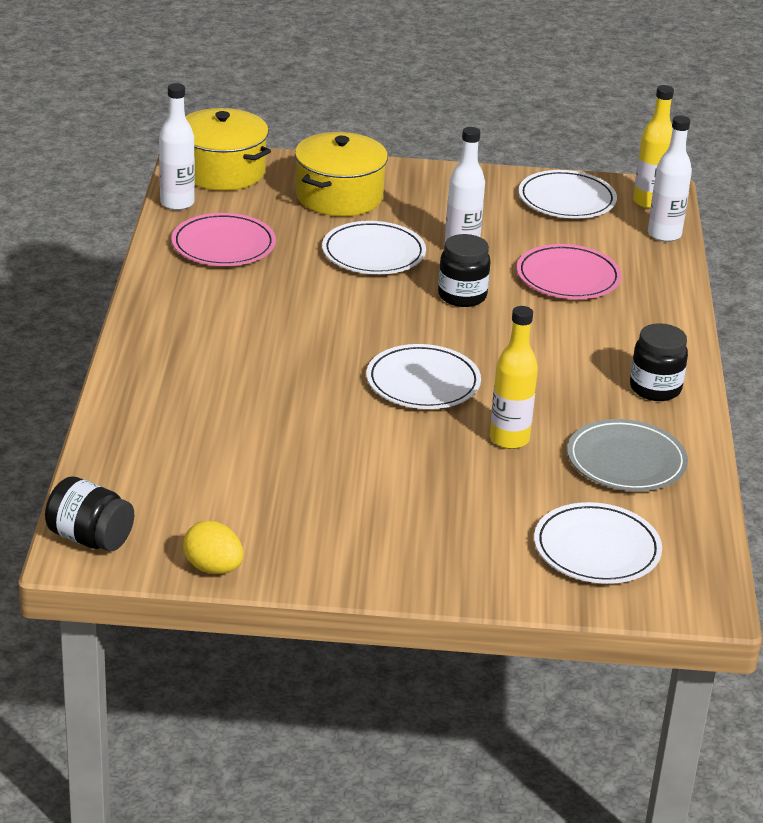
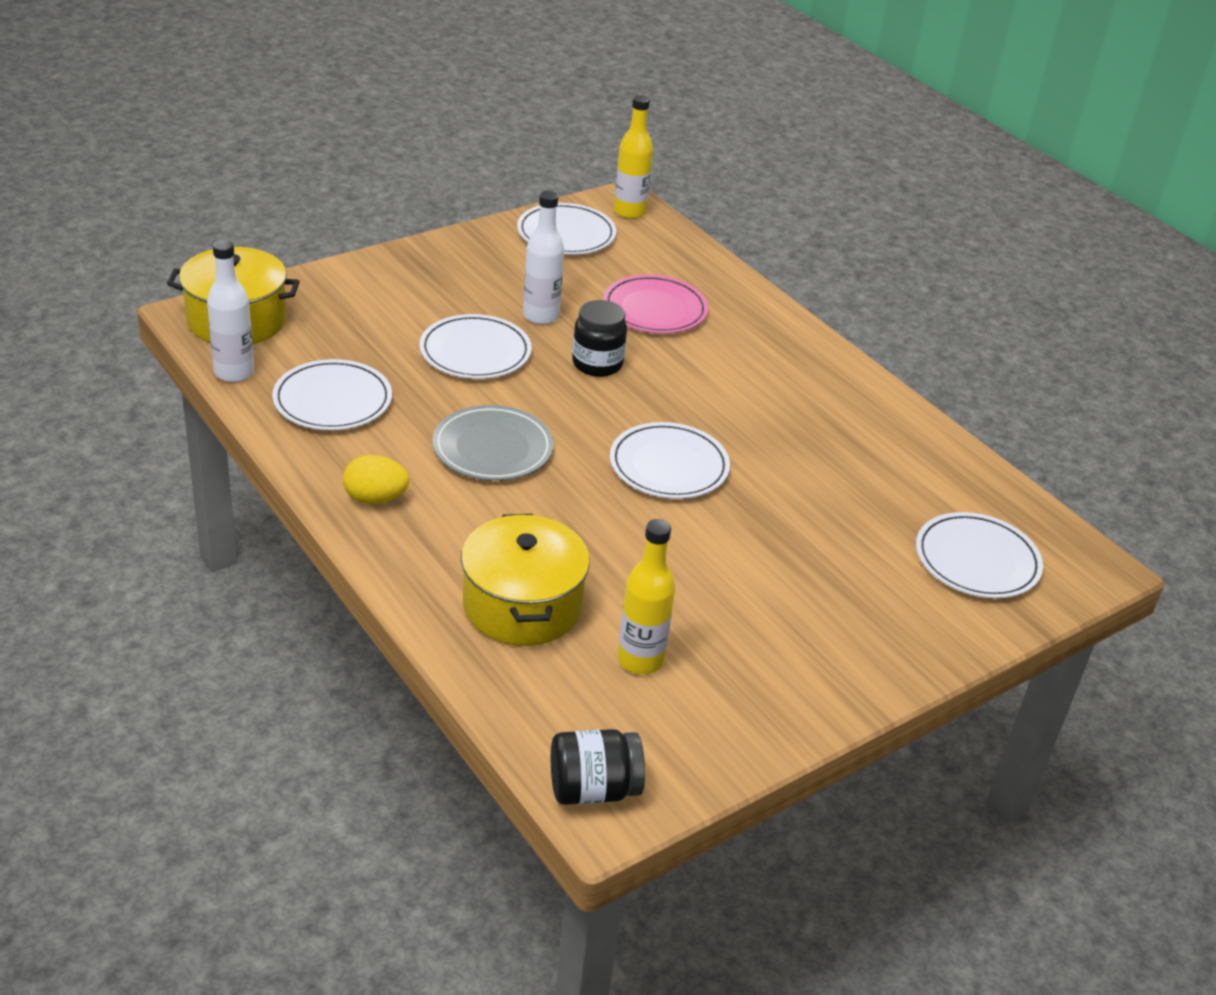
camera: 40 degrees left, 5 degrees up
pink plate [171,213,276,266] -> white plate [272,359,392,430]
yellow egg [183,521,243,574] -> yellow egg moved to [343,455,409,504]
yellow pot [295,132,388,216] -> yellow pot moved to [461,514,590,646]
yellow bottle [490,306,538,449] -> yellow bottle moved to [617,519,675,674]
grey plate [567,419,688,491] -> grey plate moved to [432,405,554,481]
black jar [630,323,688,401] -> none
white bottle [648,115,692,242] -> none

